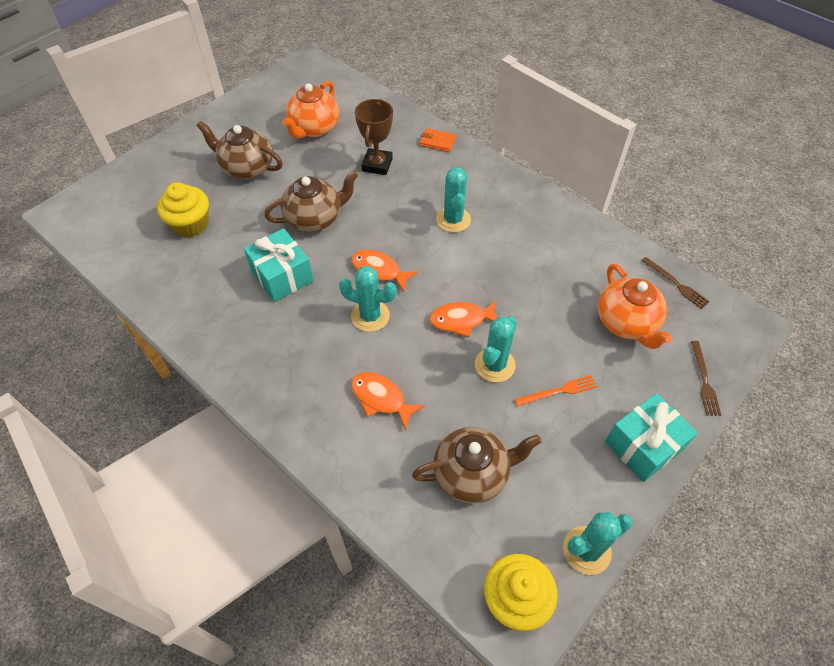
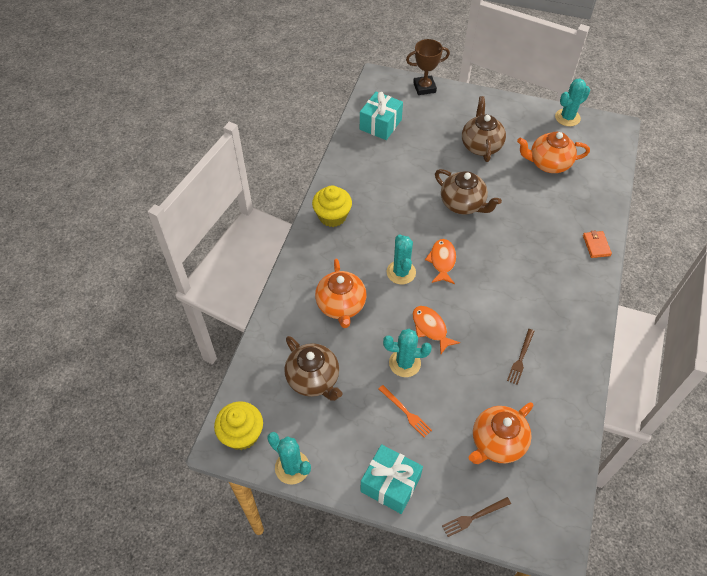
camera: 65 degrees right, 0 degrees up
yellow cupcake [157,182,209,237] -> yellow cupcake moved to [312,185,352,227]
turquoise gift [244,228,313,302] -> turquoise gift moved to [360,92,403,140]
orange fish [351,372,425,431] -> orange teapot [315,259,367,328]
brown trophy [355,99,393,175] -> brown trophy moved to [406,39,450,95]
turquoise cactus [436,167,471,232] -> turquoise cactus moved to [555,79,590,126]
brown fork [642,257,710,309] -> brown fork moved to [507,329,535,385]

